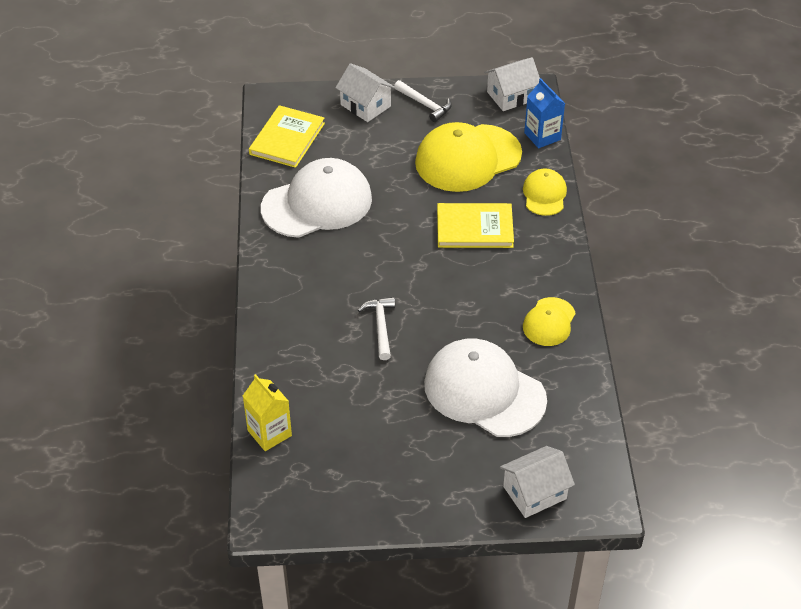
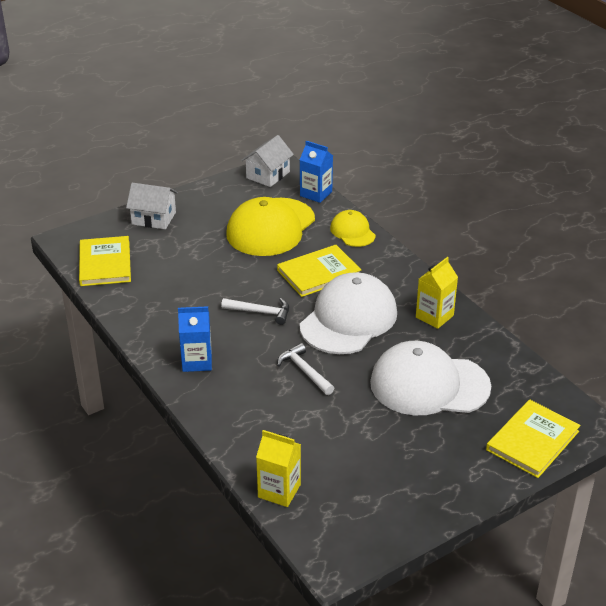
camera: 30 degrees left, 10 degrees down
white cap [261,158,372,238] -> white cap moved to [300,272,397,354]
white hammer [394,80,452,122] -> white hammer moved to [221,298,289,325]
white house [500,446,575,518] -> yellow book [486,399,581,478]
yellow cap [523,297,576,346] -> yellow carton [416,257,458,329]
none -> blue carton [178,306,212,372]

